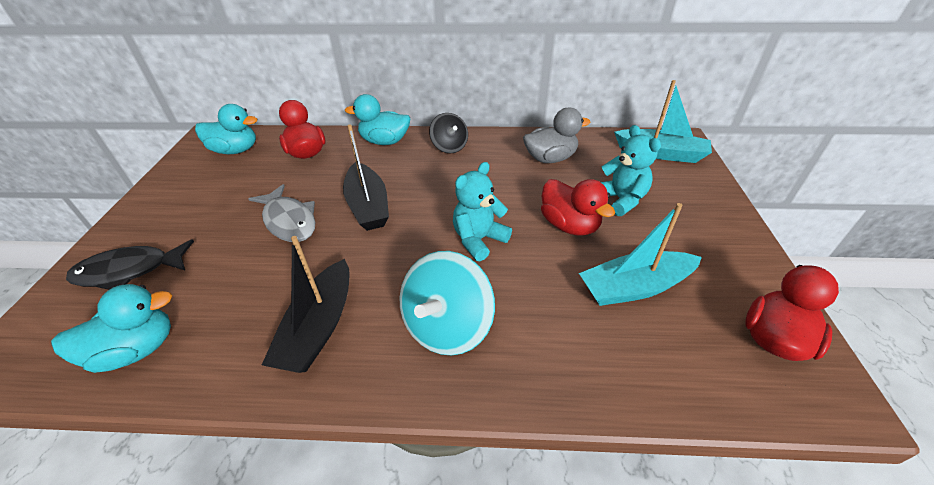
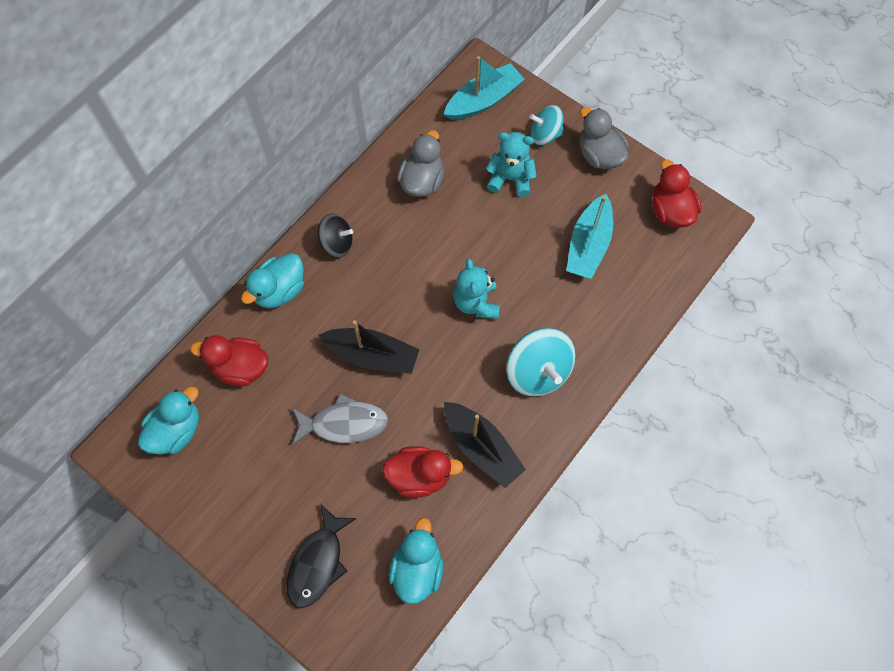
camera: 55 degrees left, 25 degrees up
red duck [541,179,615,236] -> red duck moved to [382,446,463,498]
none -> turquoise spinning top [530,105,564,145]
none -> grey duck [580,107,629,169]

